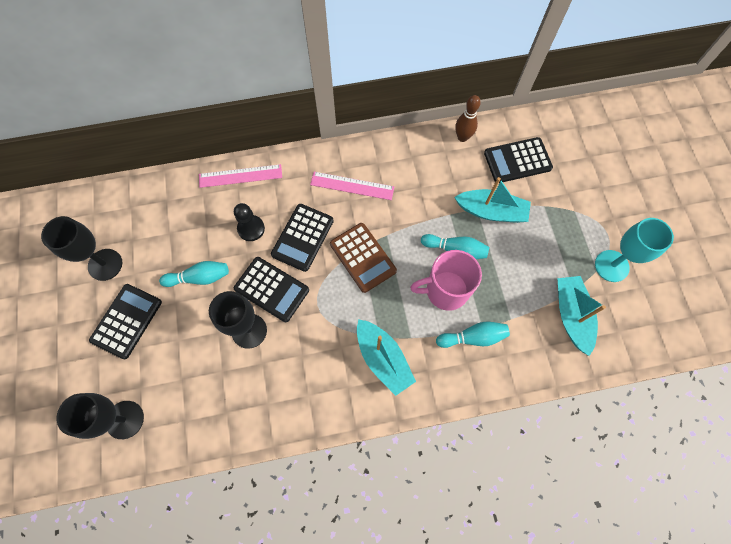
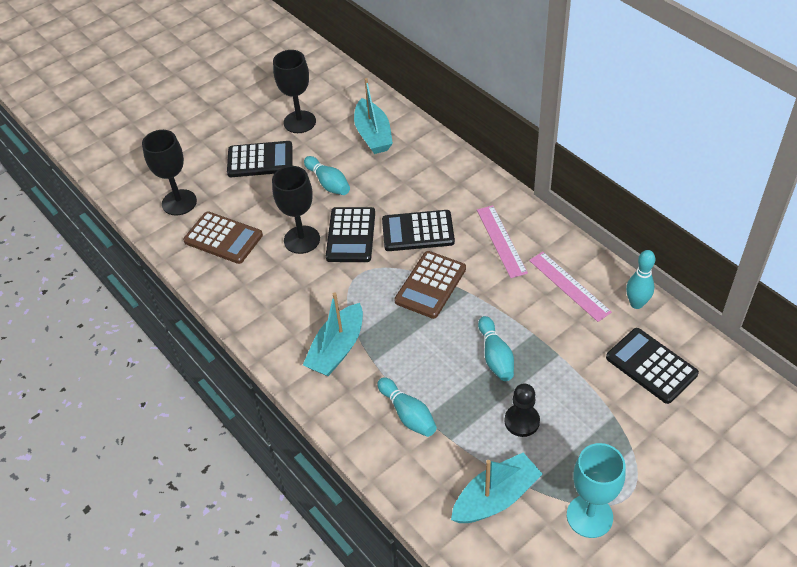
camera: 65 degrees right, 20 degrees down
pink ruler [199,164,282,188] -> pink ruler moved to [529,252,612,322]
black pawn [234,203,265,241] -> black pawn moved to [505,383,540,437]
pink mug [410,250,482,311] -> none
turquoise boat [454,177,531,223] -> turquoise boat moved to [354,78,393,154]
brown bowling pin [455,95,481,142] -> turquoise bowling pin [626,250,655,309]
none -> brown calculator [183,212,263,264]

